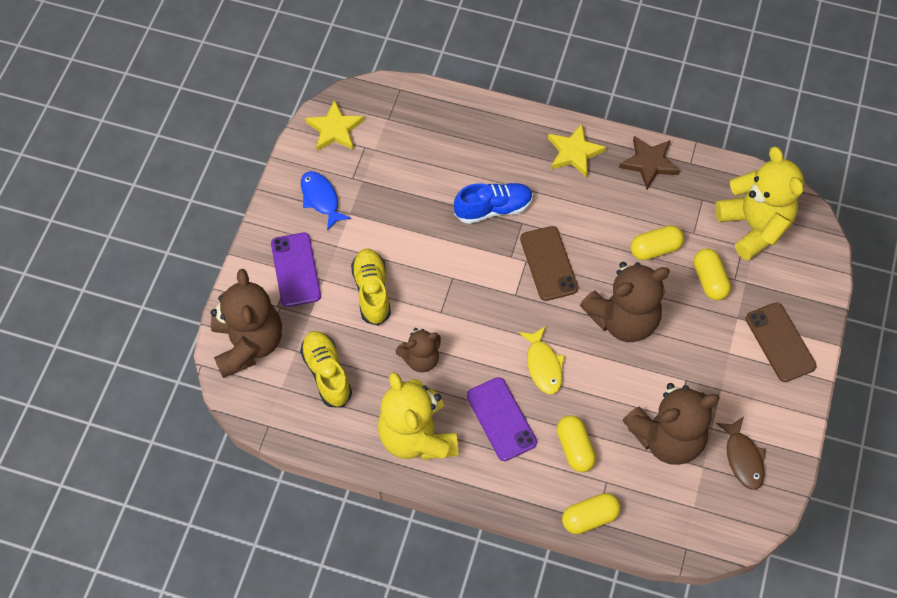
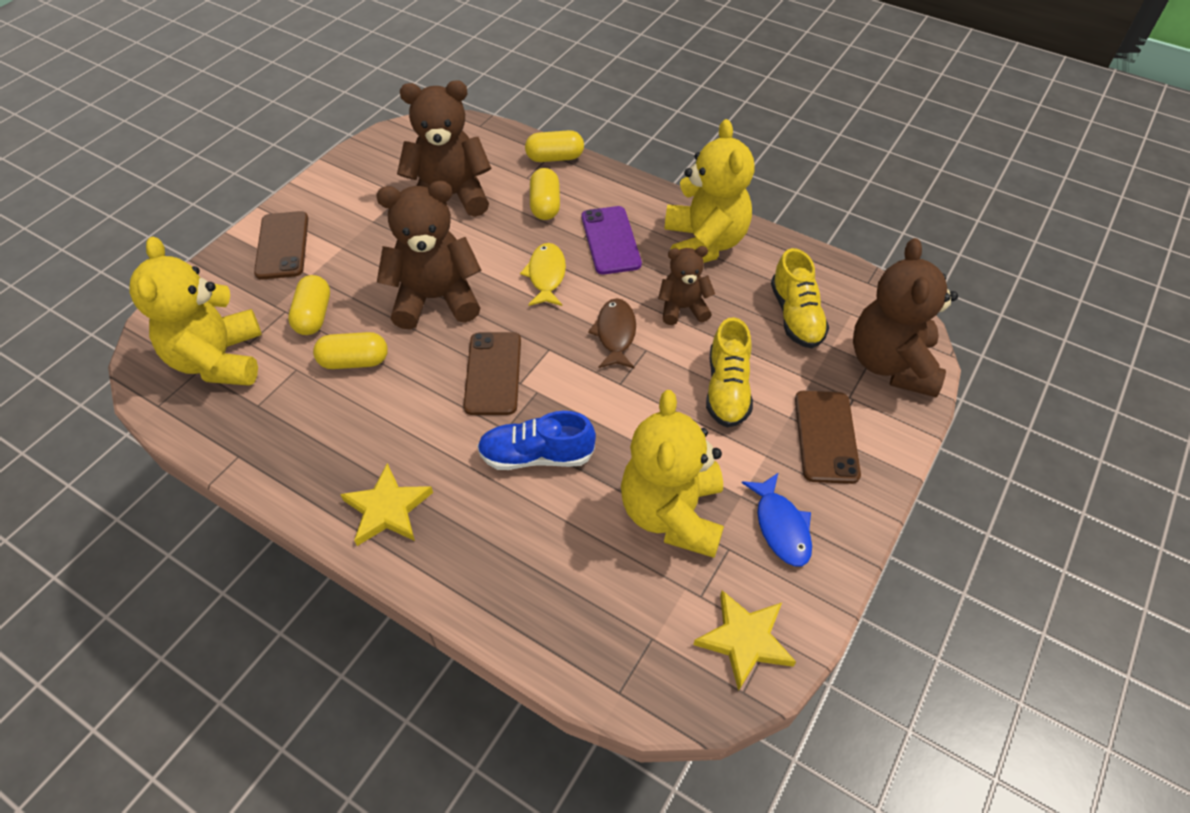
camera: 165 degrees left, 10 degrees down
purple phone [271,232,321,307] -> brown phone [795,391,861,484]
brown star [619,136,680,189] -> none
brown fish [716,417,766,490] -> brown fish moved to [588,298,636,368]
none -> yellow teddy bear [621,390,724,558]

